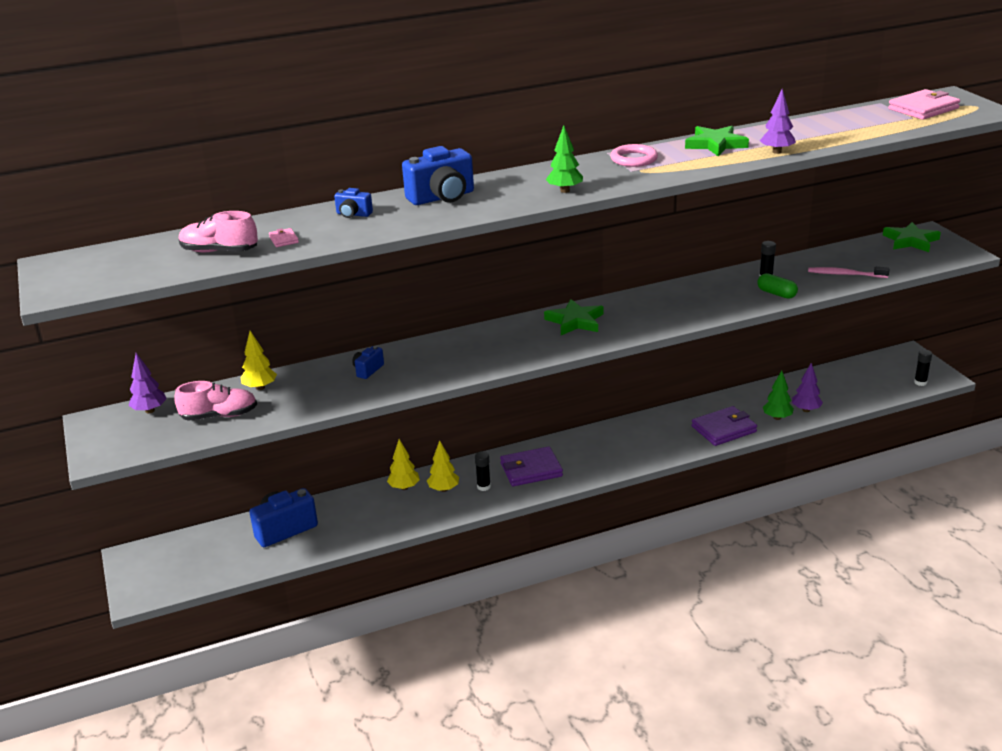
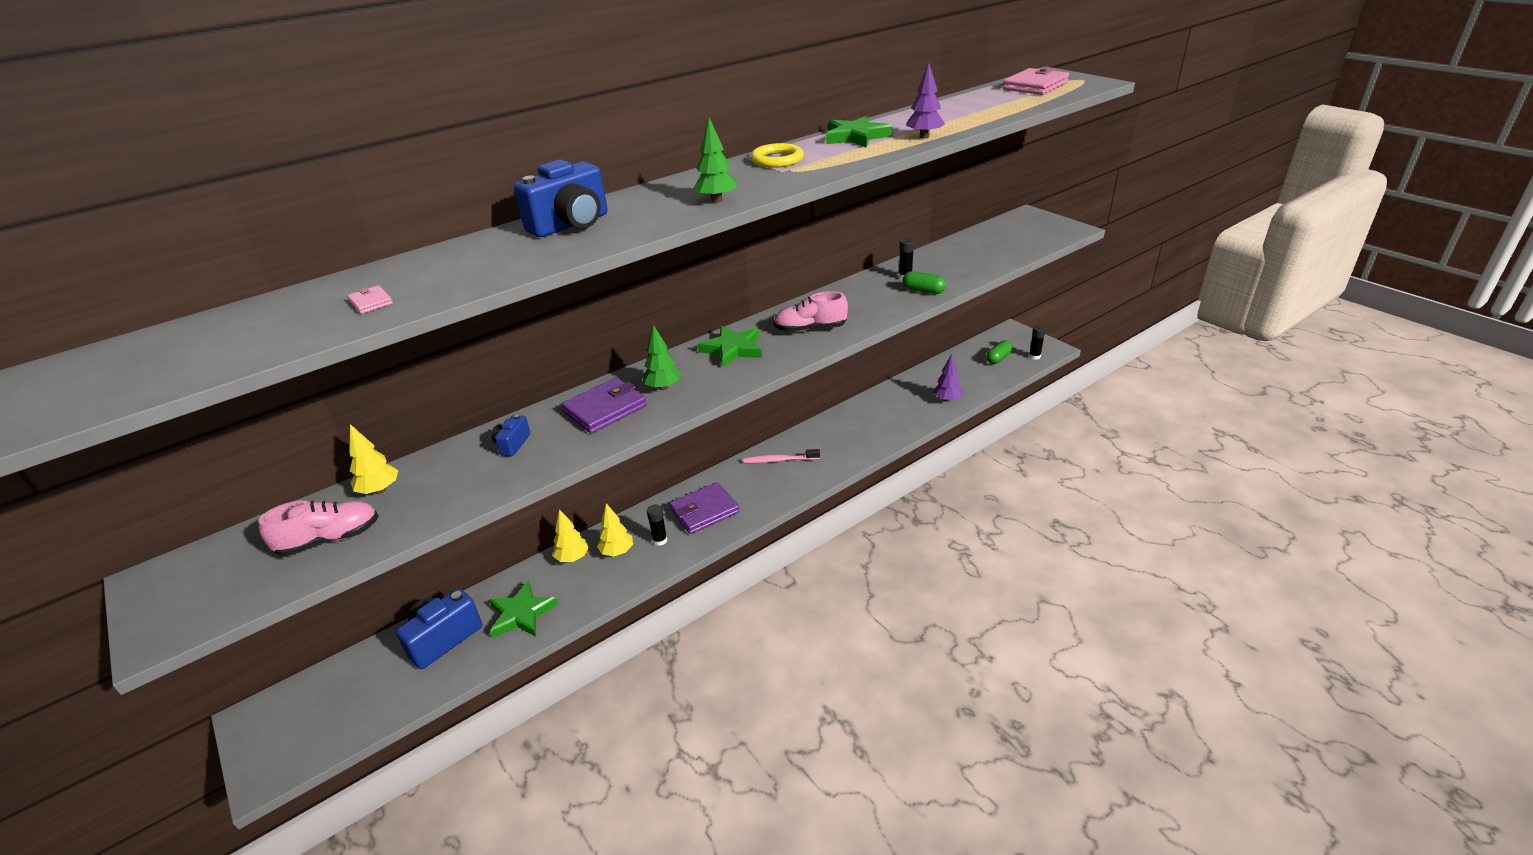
camera: 15 degrees left, 5 degrees up
purple tree [128,353,167,413] -> none
pink shoe [179,211,258,252] -> pink shoe moved to [773,291,848,332]
blue camera [334,188,373,218] -> none
pink ring [611,144,658,167] -> yellow ring [751,143,804,168]
purple wallet [692,406,757,446] -> purple wallet moved to [561,377,647,434]
green tree [763,371,794,420] -> green tree moved to [642,325,681,390]
pink toothbrush [808,267,889,278] -> pink toothbrush moved to [743,449,820,463]
green star [883,222,941,252] -> green star moved to [489,580,558,638]
none -> green capsule [986,340,1012,364]

